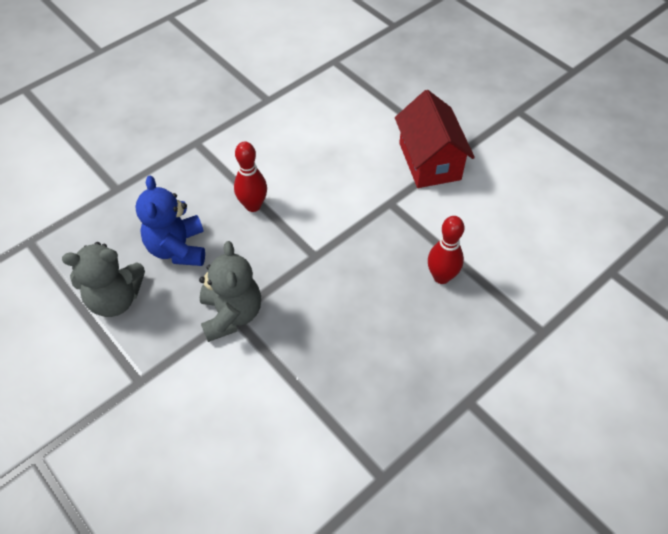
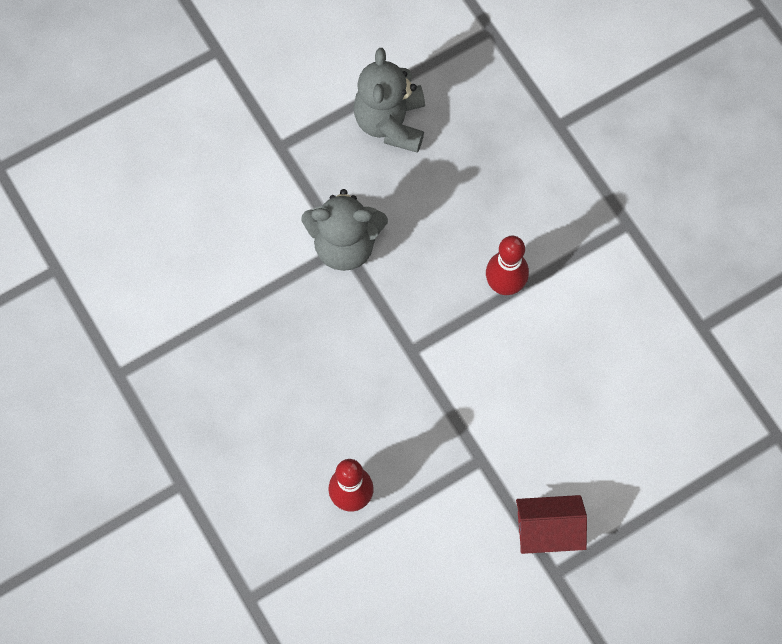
camera: 100 degrees right, 15 degrees up
blue teddy bear [135,176,205,266] -> none
red house [395,90,475,188] -> red house [516,495,587,554], size x0.64

